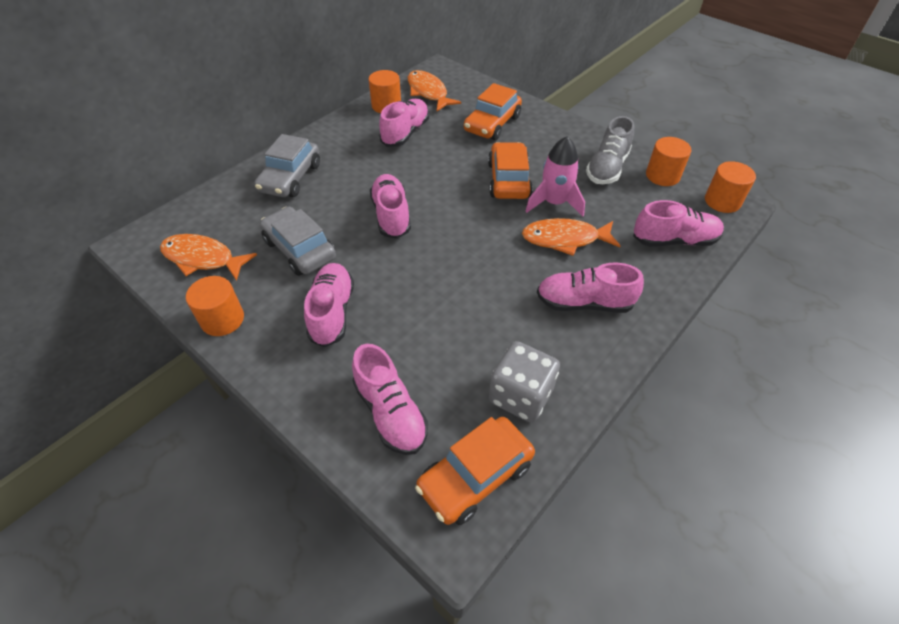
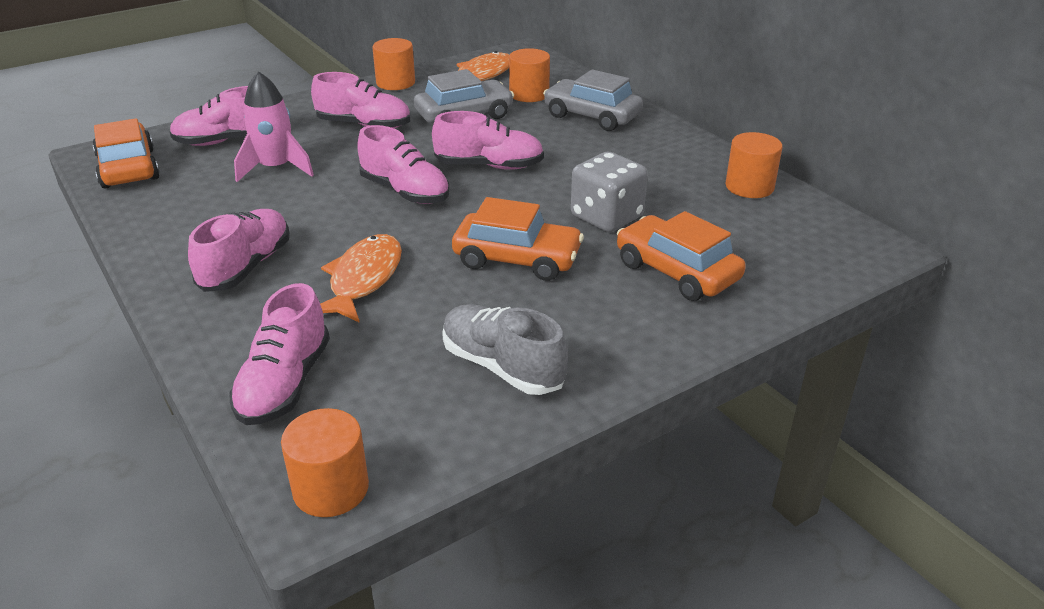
camera: 105 degrees right, 15 degrees down
pink shoe [379,99,429,147] -> pink shoe moved to [357,125,450,204]
orange fish [408,70,461,111] -> none
grey dice [489,341,560,423] -> grey dice moved to [571,152,648,232]
pink rocket [526,136,585,217] -> pink rocket moved to [234,71,314,182]
orange cylinder [646,137,691,186] -> orange cylinder moved to [509,48,550,102]

